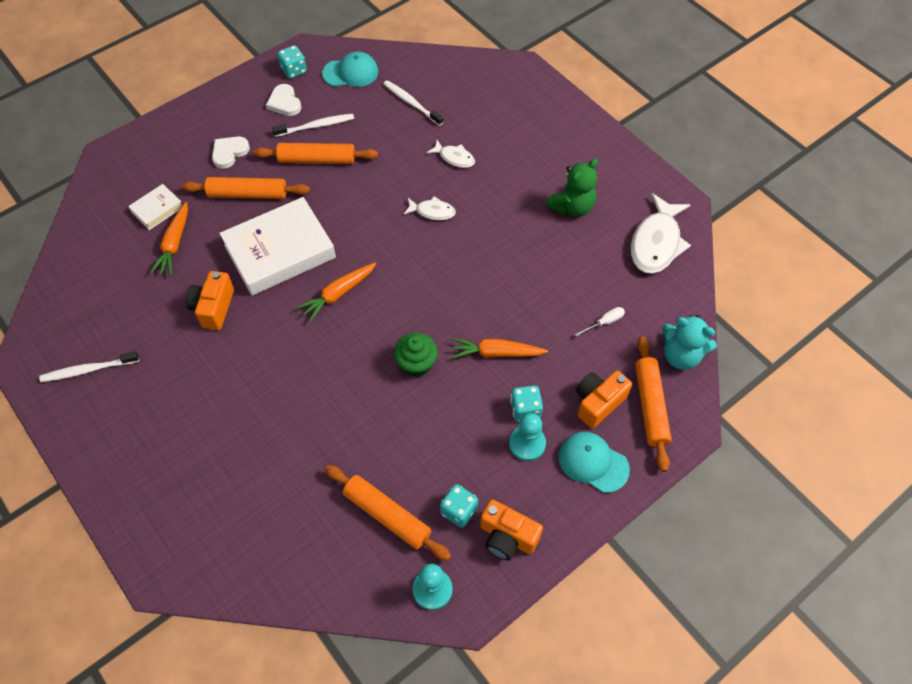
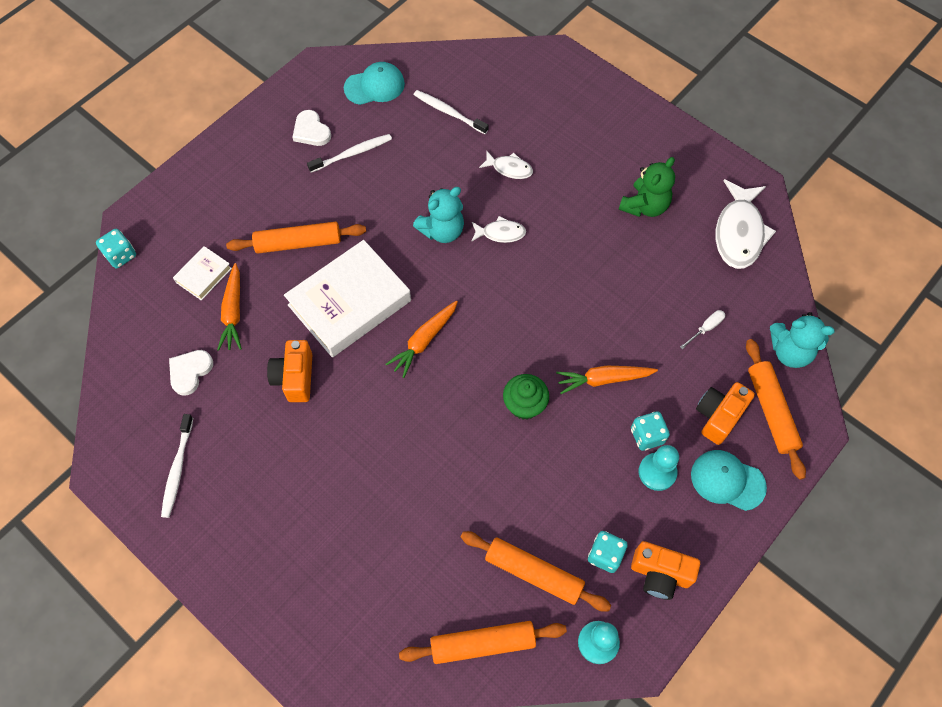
camera: 10 degrees left, 5 degrees up
white toothbrush [39,351,139,382] -> white toothbrush turned 60 degrees counterclockwise [161,414,193,518]
white heart [212,136,250,169] -> white heart moved to [169,350,213,396]
orange rolling pin [253,143,378,164] -> orange rolling pin moved to [399,621,567,664]
turquoise dice [277,45,307,79] -> turquoise dice moved to [96,229,136,268]
none -> turquoise teddy bear [413,187,464,243]

